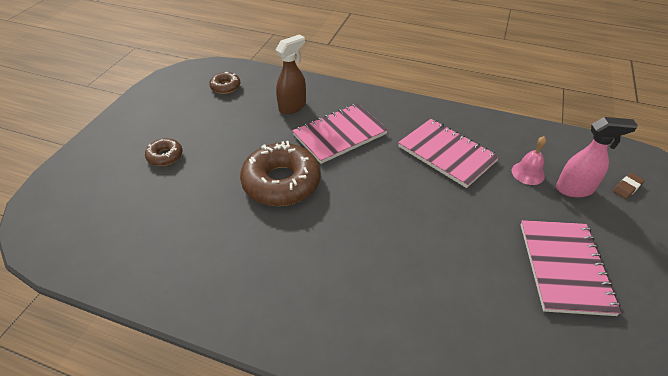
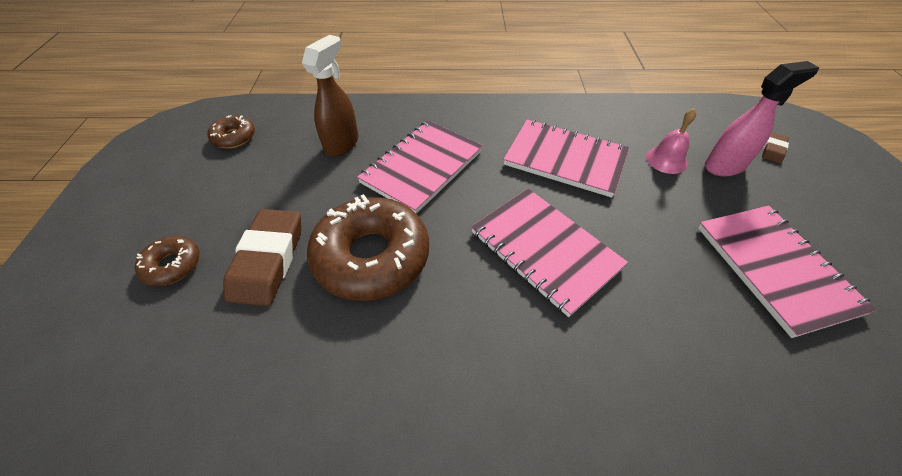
camera: 20 degrees left, 5 degrees up
none -> brown eraser [223,209,301,306]
none -> pink notebook [471,189,628,317]

